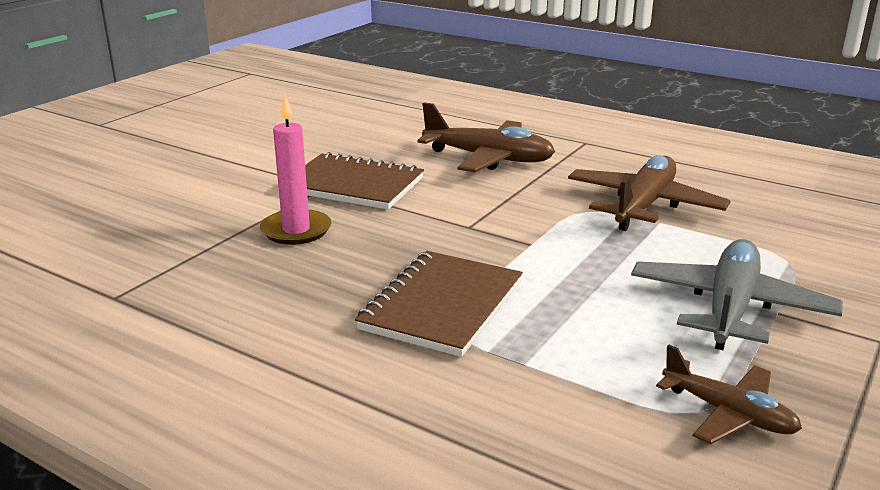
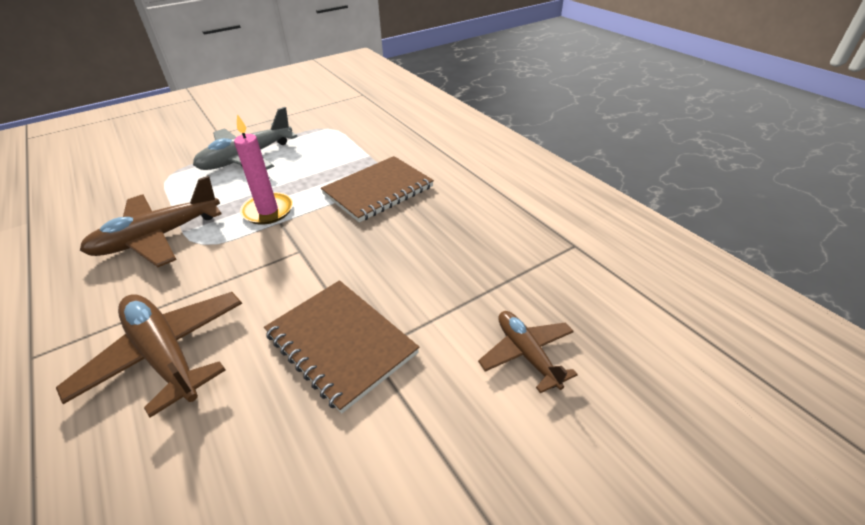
camera: 155 degrees left, 15 degrees up
pink candle [260,95,331,245] -> pink candle moved to [234,114,293,225]
brown plane [656,344,802,444] -> brown plane moved to [478,311,578,393]

